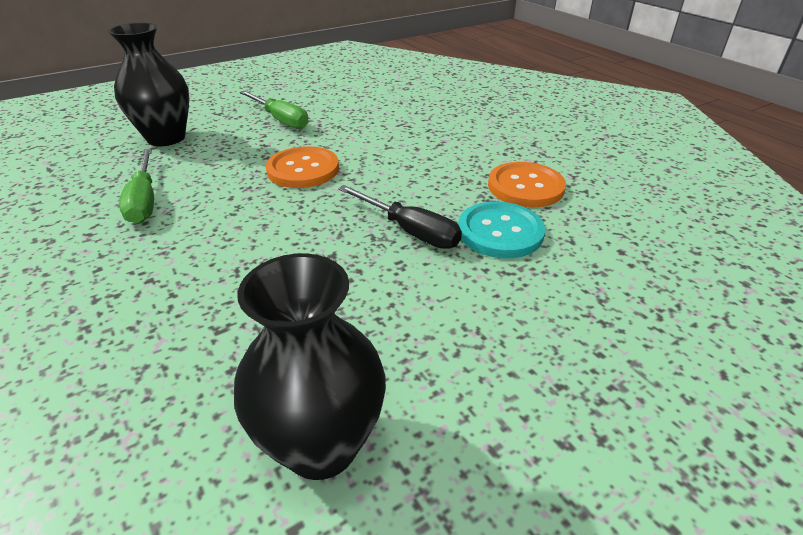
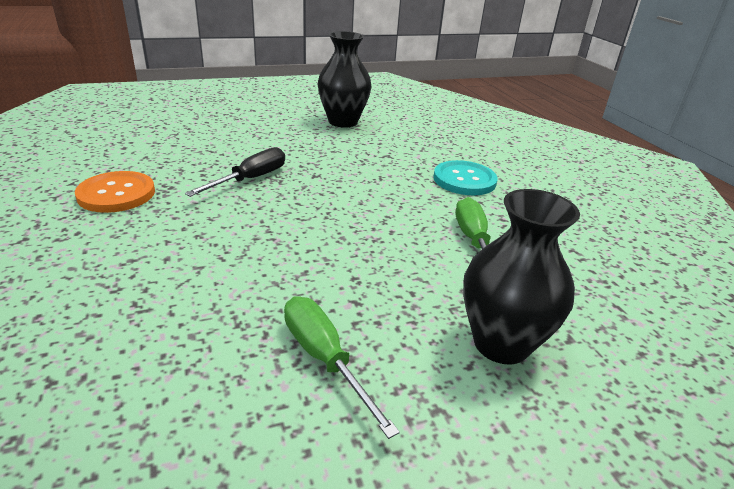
camera: 170 degrees left, 5 degrees down
orange button [266,146,339,188] -> none
black screwdriver [338,185,462,249] -> black screwdriver turned 75 degrees clockwise [185,147,285,197]
turquoise button [458,201,545,258] -> turquoise button moved to [433,160,498,196]

